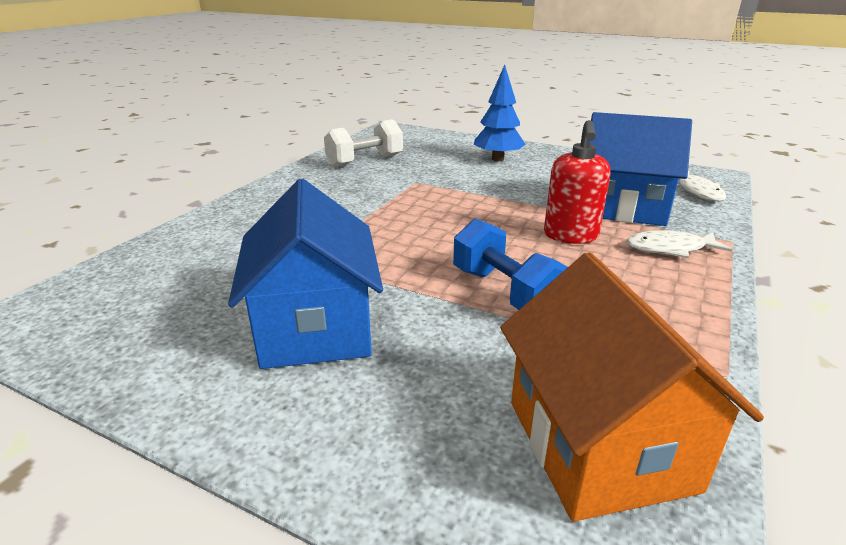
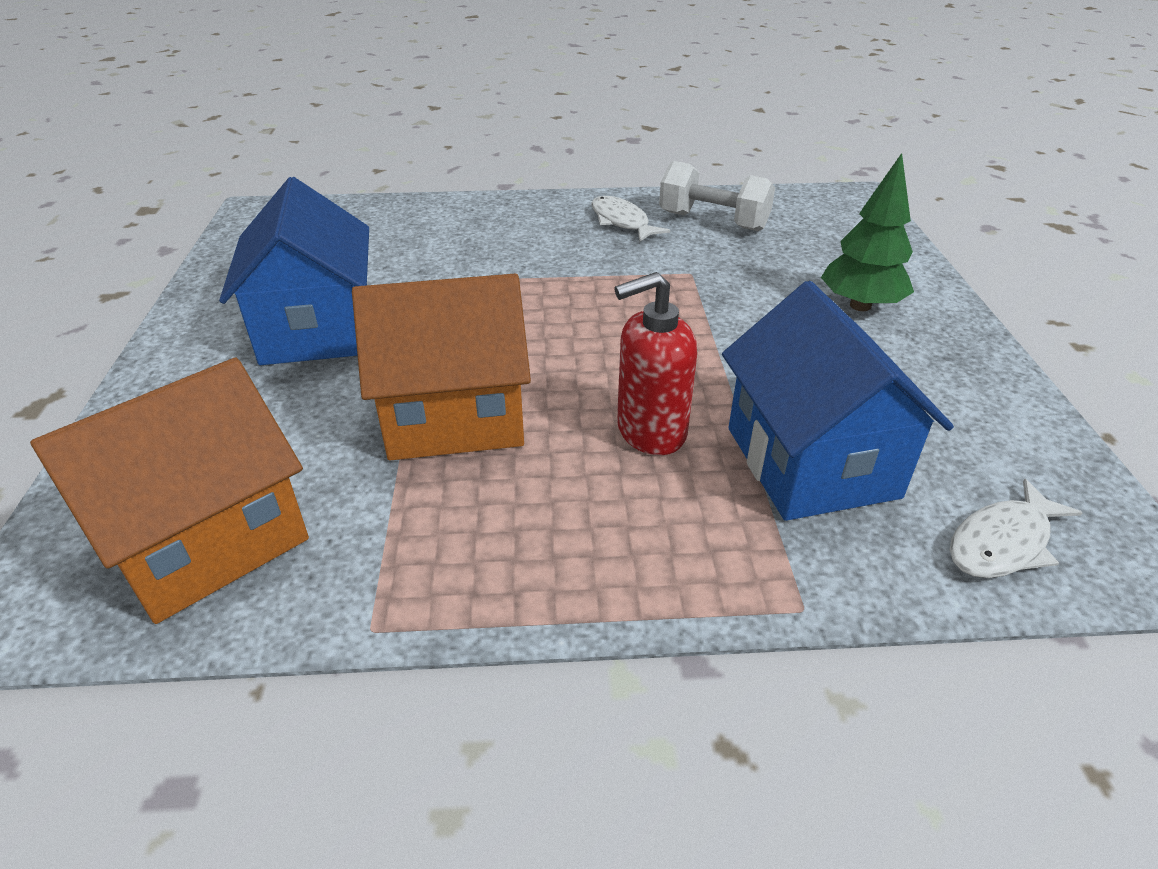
camera: 60 degrees right, 10 degrees up
blue house [228,179,383,369] -> blue house turned 60 degrees counterclockwise [219,177,369,365]
blue dumbbell [453,218,568,310] -> orange house [352,274,531,460]
blue tree [474,65,526,161] -> green tree [821,153,914,311]
white fish [626,230,732,258] -> white fish moved to [591,196,670,242]

